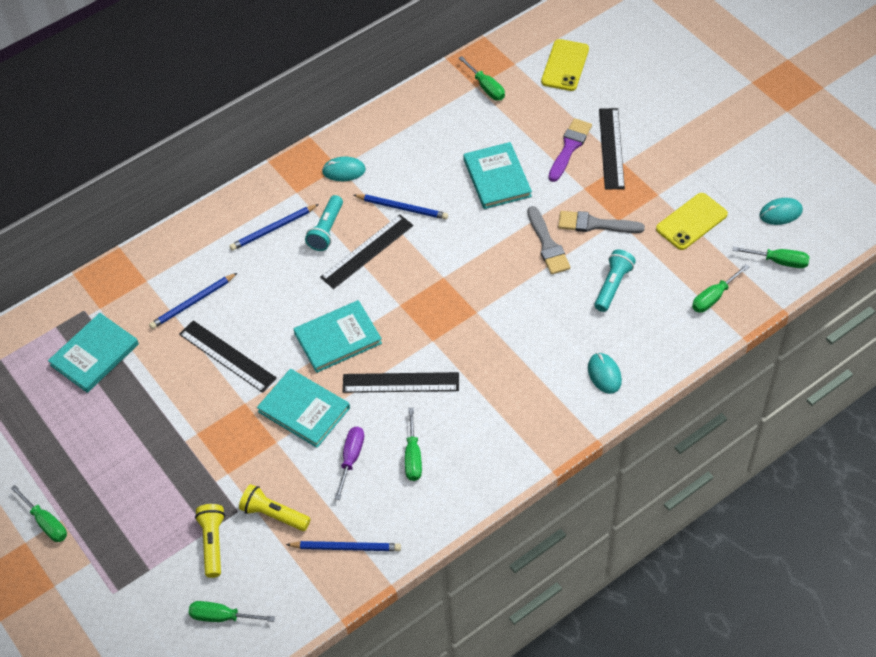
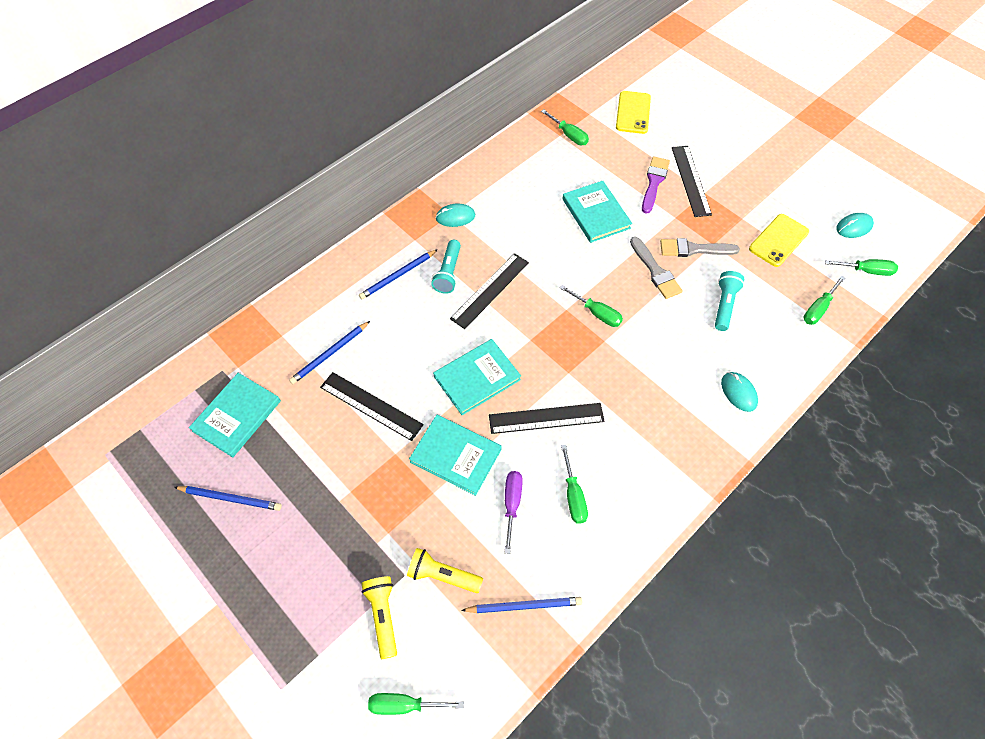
camera: 10 degrees left, 5 degrees up
green screwdriver [11,485,67,542] -> green screwdriver moved to [560,285,623,327]
blue pencil [354,194,448,220] -> blue pencil moved to [174,486,282,511]

